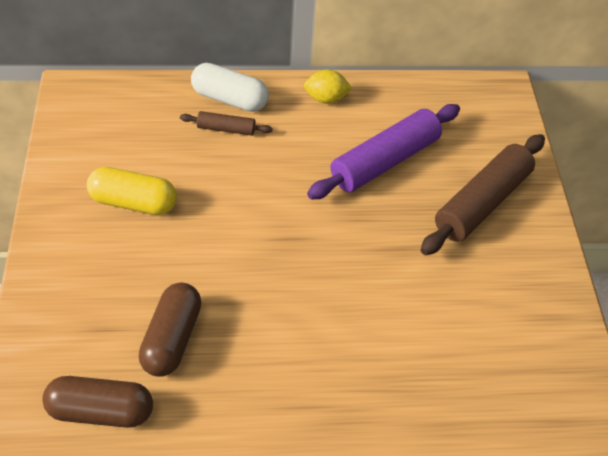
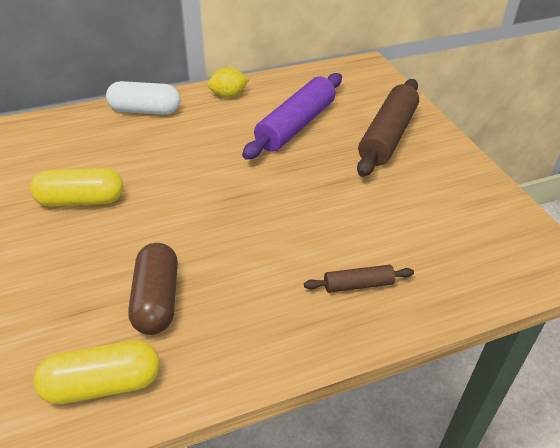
camera: 15 degrees left, 10 degrees down
brown capsule [42,376,153,428] -> yellow capsule [34,340,160,404]
brown rolling pin [180,111,273,135] -> brown rolling pin moved to [304,265,414,293]

